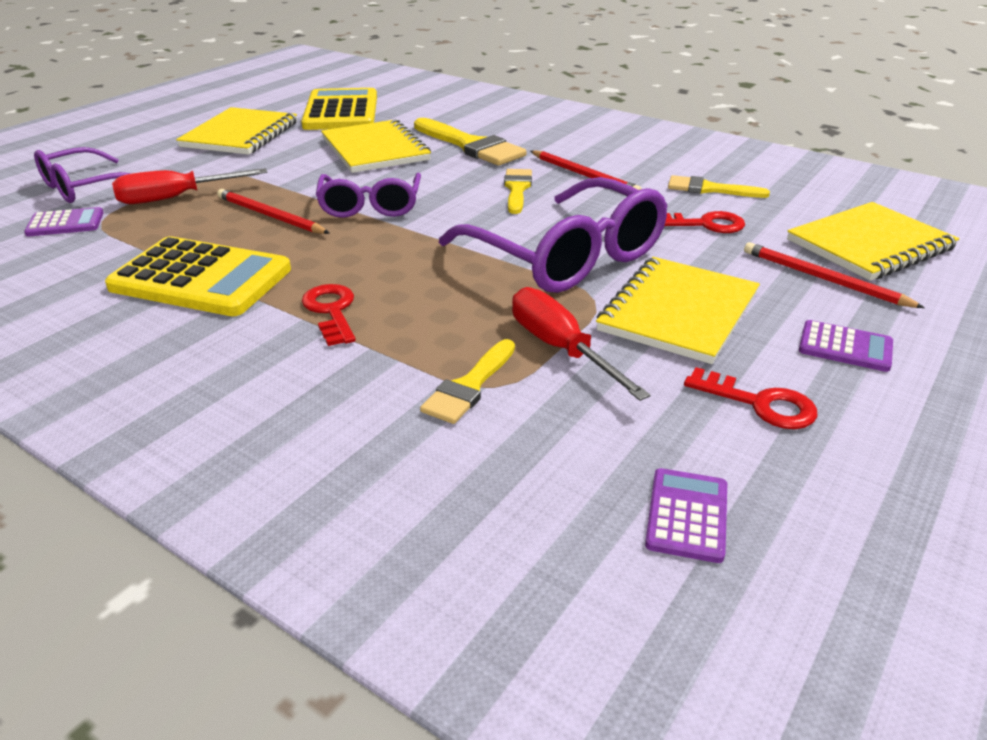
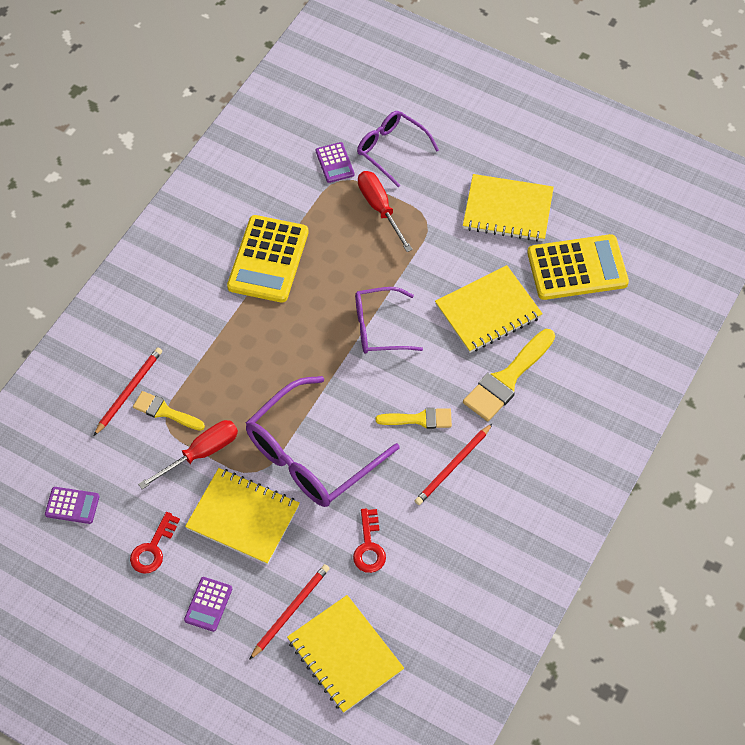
camera: 85 degrees right, 25 degrees up
red pencil [217,189,329,234] -> red pencil moved to [94,347,162,436]
red key [302,284,356,346] -> none
yellow brush [668,175,770,198] -> none

